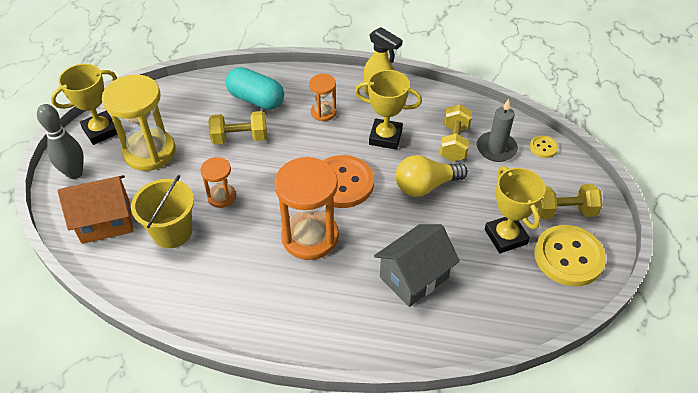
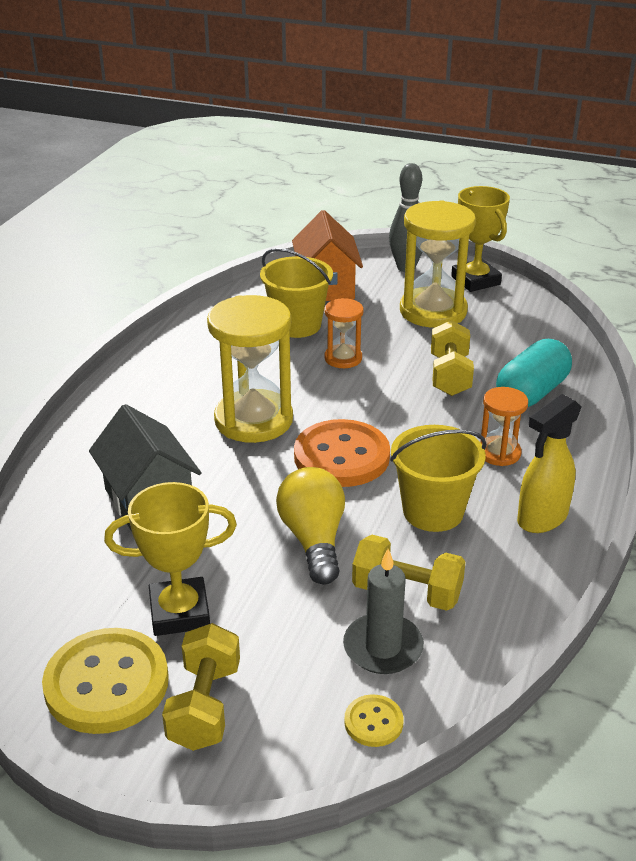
camera: 100 degrees right, 15 degrees down
orange hourglass [274,157,339,260] -> yellow hourglass [207,295,293,443]
yellow trophy [355,70,422,150] -> yellow bucket [390,425,486,532]

